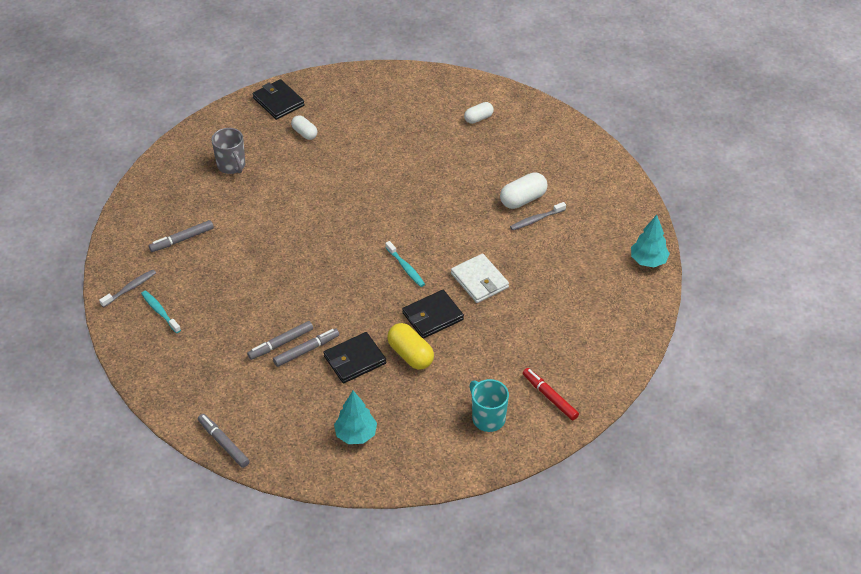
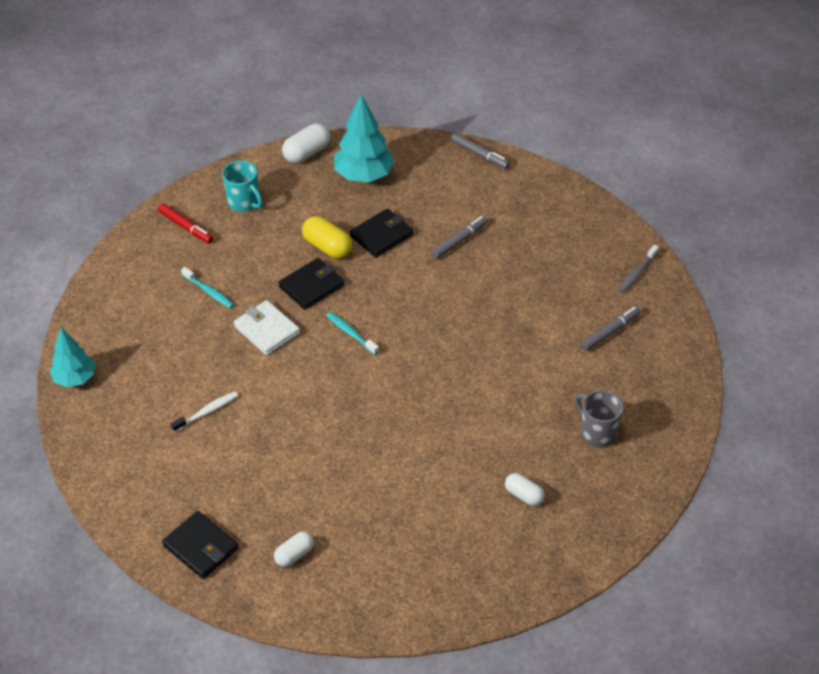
camera: 170 degrees right, 0 degrees up
turquoise toothbrush [141,290,181,333] -> turquoise toothbrush moved to [181,267,234,309]
black wallet [252,79,305,120] -> black wallet moved to [162,511,238,579]
grey marker [273,328,339,367] -> none
turquoise tree [334,391,377,444] -> turquoise tree [334,94,394,182], size x1.53
white capsule [500,172,548,209] -> white capsule moved to [282,123,330,163]
grey toothbrush [510,202,566,230] -> white toothbrush [171,391,238,432]

